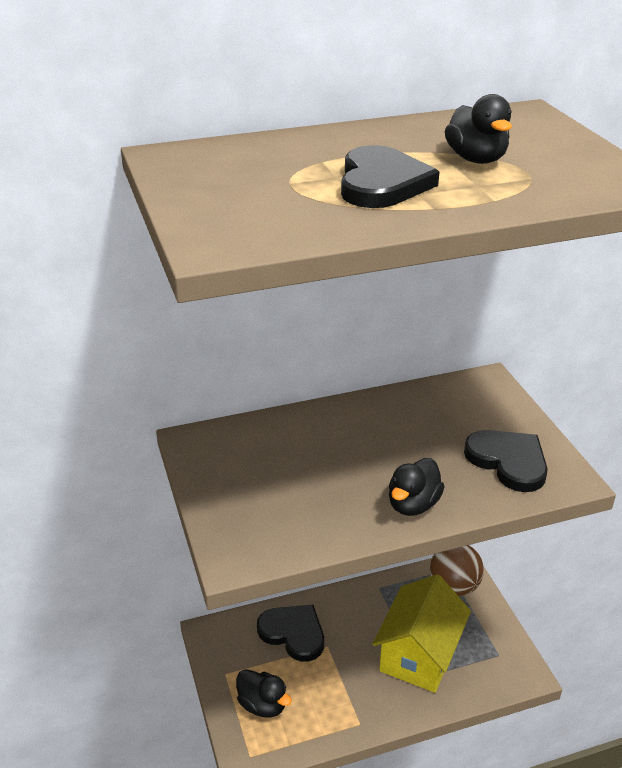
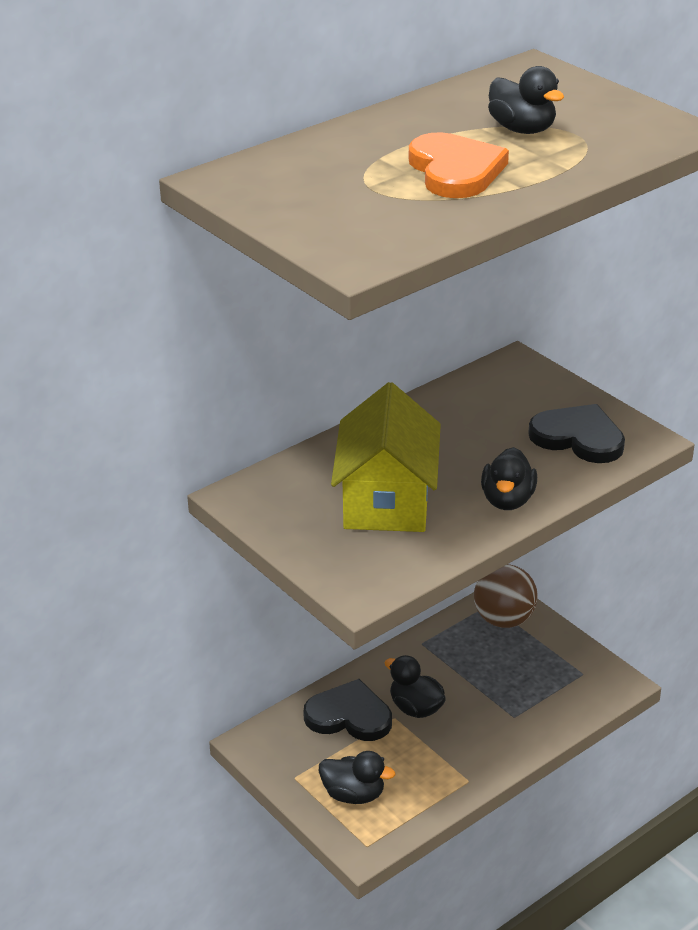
camera: 20 degrees left, 0 degrees up
black heart [341,145,439,208] -> orange heart [409,132,509,198]
yellow house [372,574,471,693] -> yellow house moved to [331,382,441,532]
none -> black duck [385,655,446,718]

